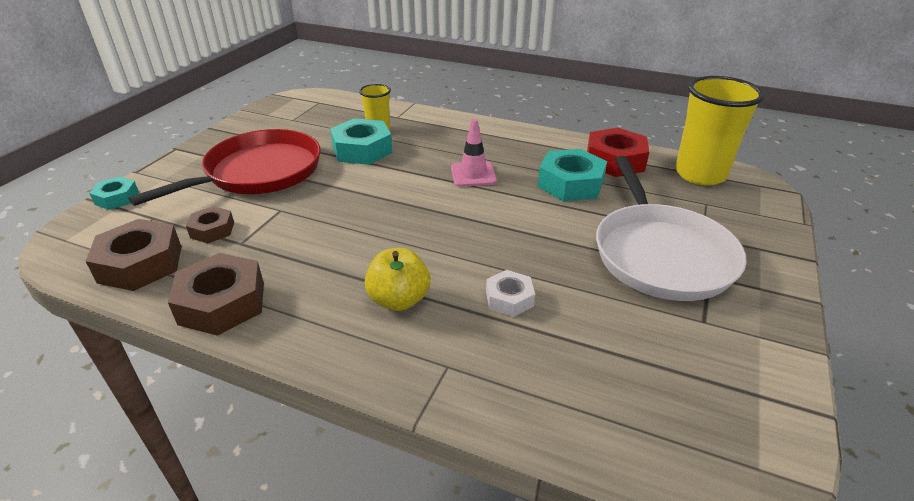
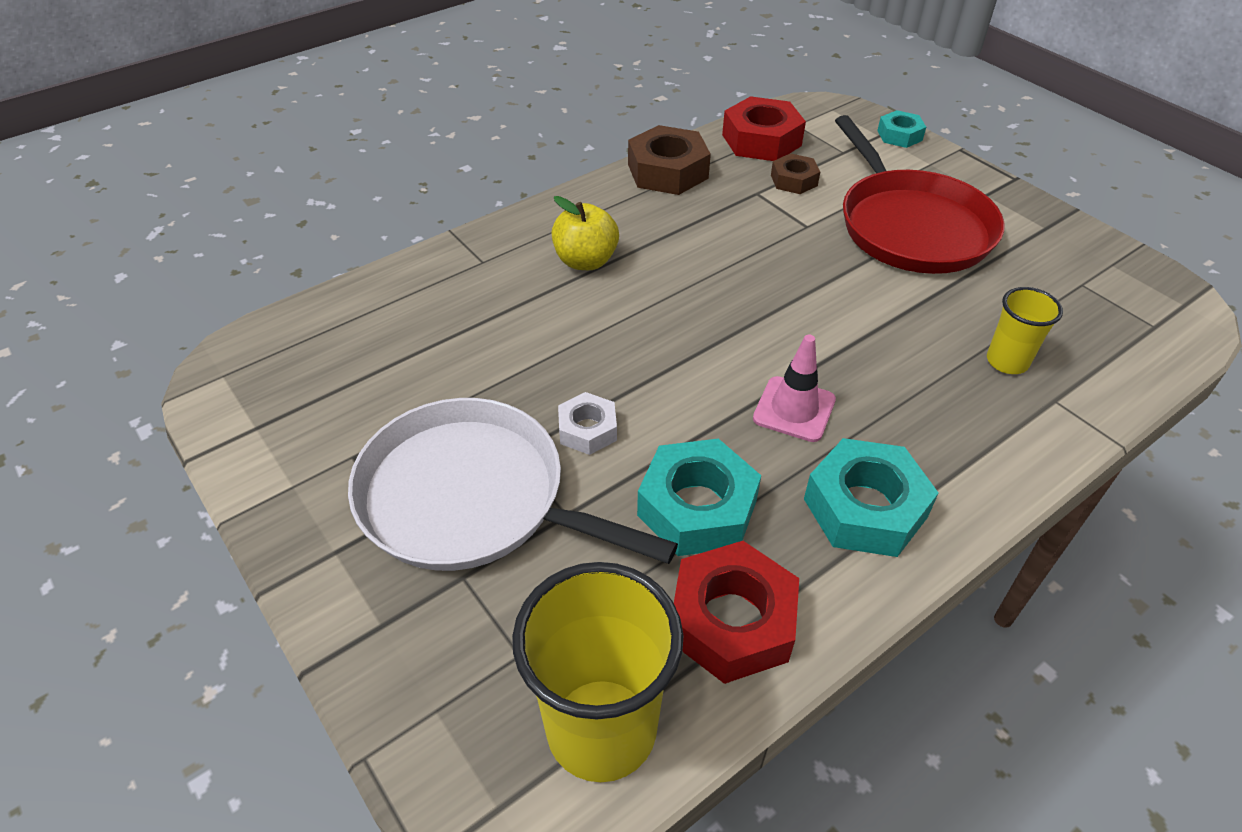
camera: 120 degrees right, 10 degrees up
brown nut [86,219,181,291] -> red nut [722,96,806,161]
turquoise nut [330,118,392,165] -> turquoise nut moved to [804,438,938,557]
white nut [486,270,535,317] -> white nut moved to [558,392,617,455]

